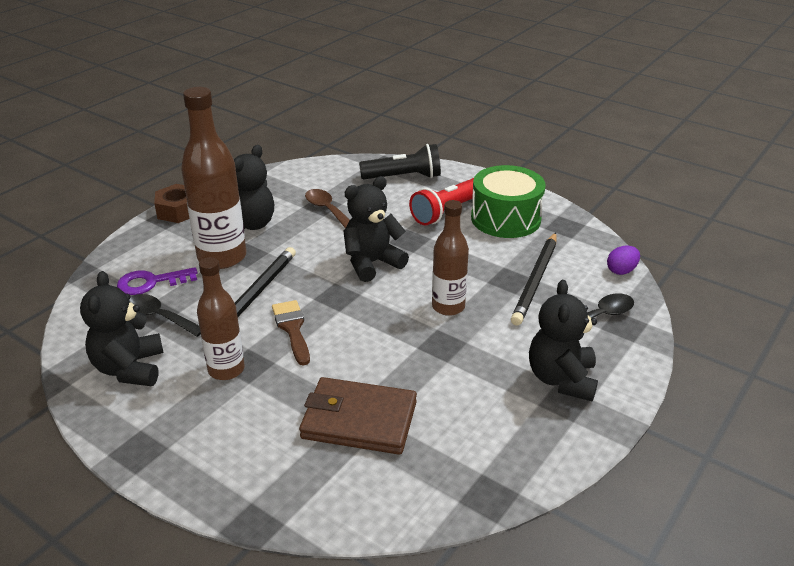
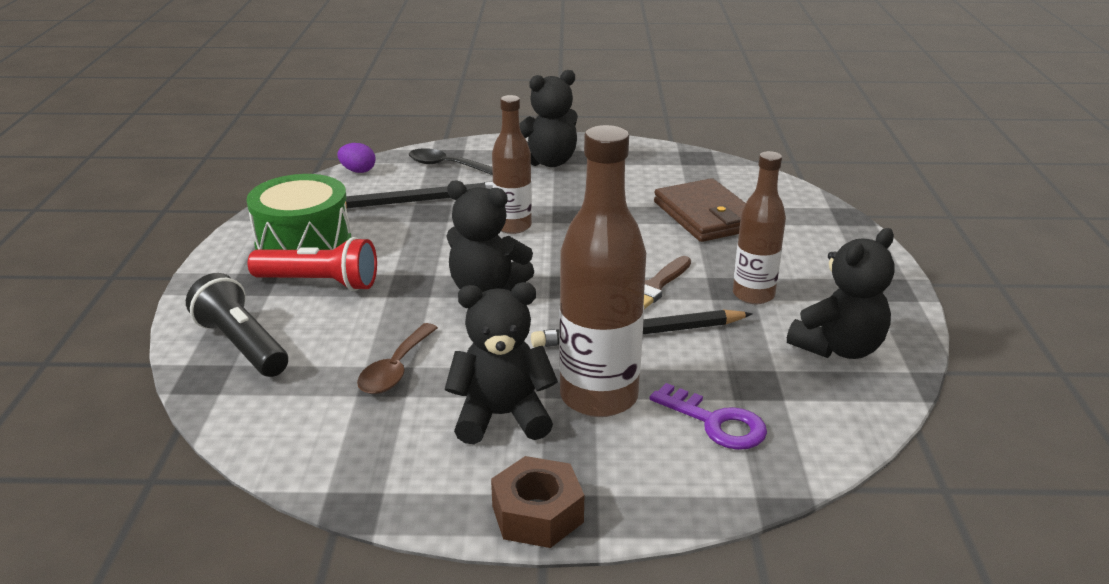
camera: 125 degrees left, 5 degrees down
black spoon [129,294,201,337] -> none

